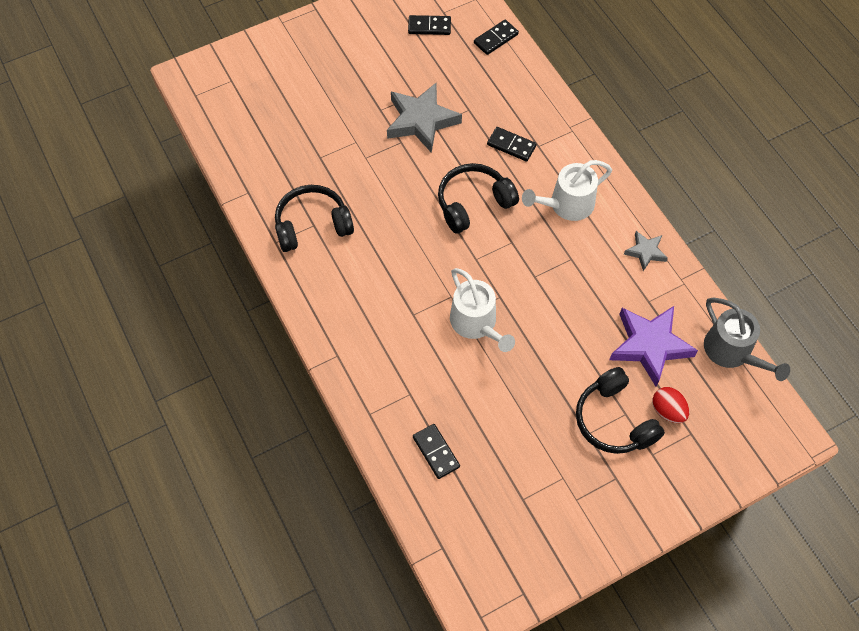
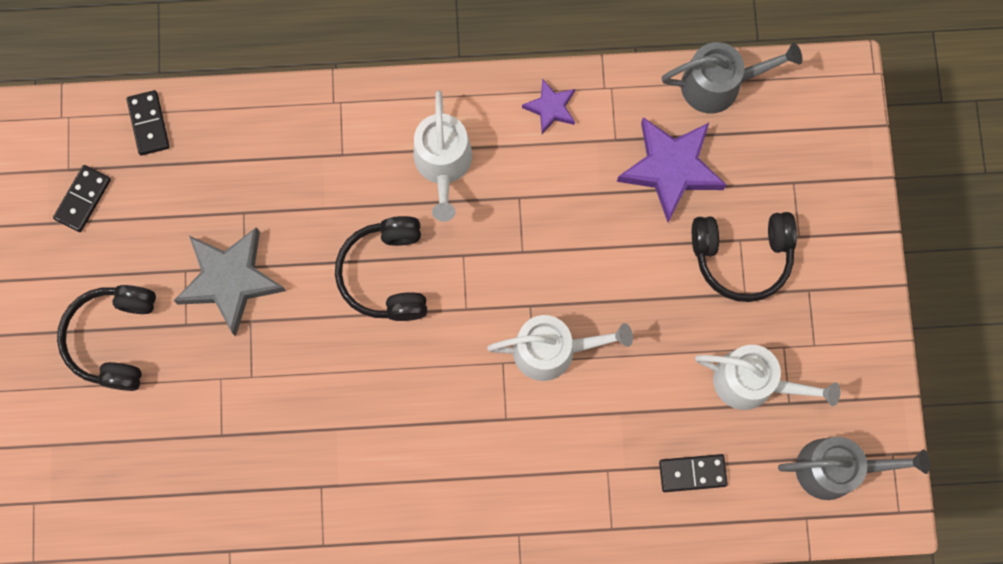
camera: 65 degrees left, 15 degrees up
black headphones [275,185,354,252] -> black headphones moved to [57,285,156,391]
black domino [487,127,537,161] -> none
grey star [624,231,668,271] -> purple star [522,78,575,134]
red egg [652,387,689,423] -> none
none -> white watering can [695,345,840,410]
none -> grey watering can [778,437,930,500]

